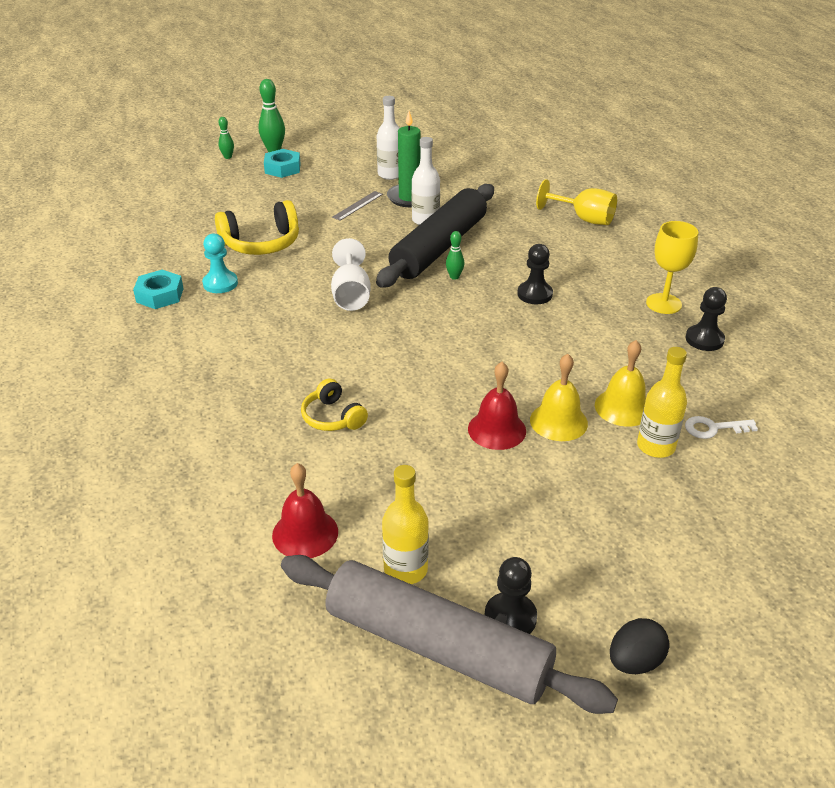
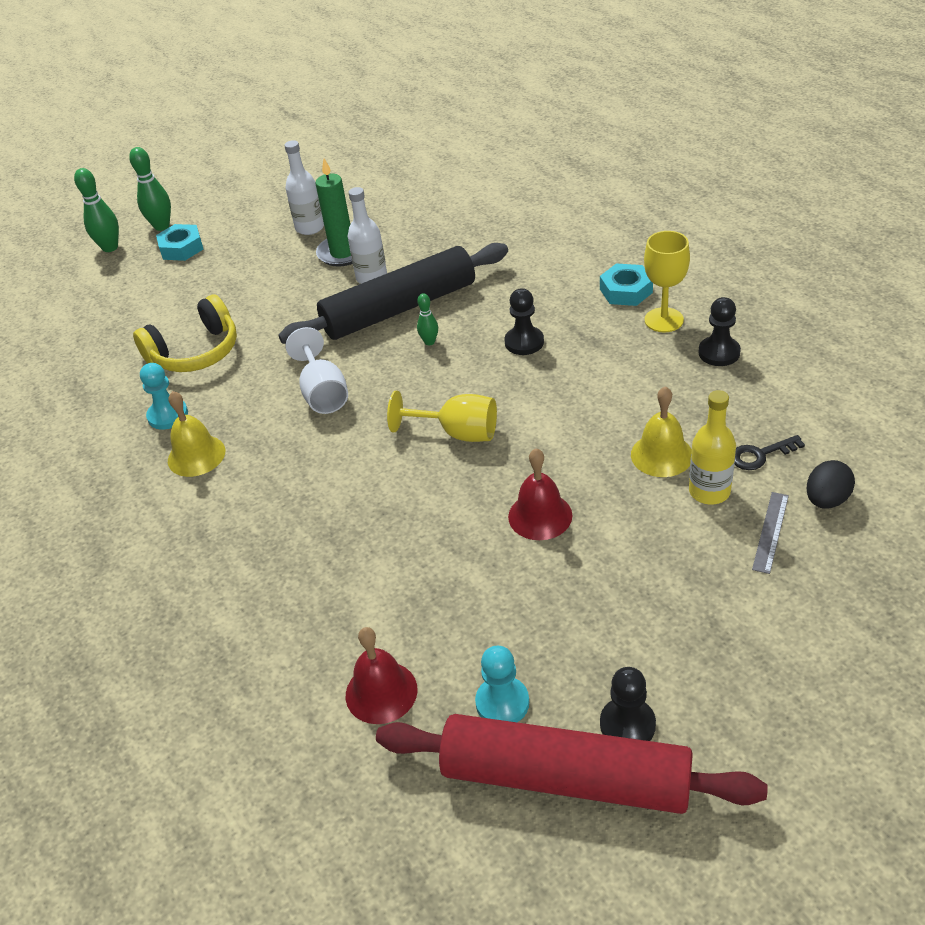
camera: 10 degrees left, 5 degrees up
turquoise nut [133,270,184,309] -> turquoise nut moved to [600,263,653,306]
green bowling pin [218,117,234,159] -> green bowling pin [74,168,119,252], size x1.74
grey rolling pin [281,555,618,714] -> red rolling pin [376,714,768,814]
yellow headphones [301,379,368,431] -> none
grey ruler [332,191,383,221] -> grey ruler moved to [752,492,789,574]
black rolling pin [376,184,494,288] -> black rolling pin turned 45 degrees clockwise [279,243,508,344]
yellow bottle [382,465,429,584] -> turquoise pawn [475,646,529,722]
yellow bell [530,354,588,441] -> yellow bell moved to [168,391,225,477]
yellow goblet [536,179,617,225] -> yellow goblet moved to [387,391,497,442]
black egg [610,618,669,674] -> black egg moved to [807,460,855,509]
white key [685,416,758,439] -> black key [734,435,805,470]

